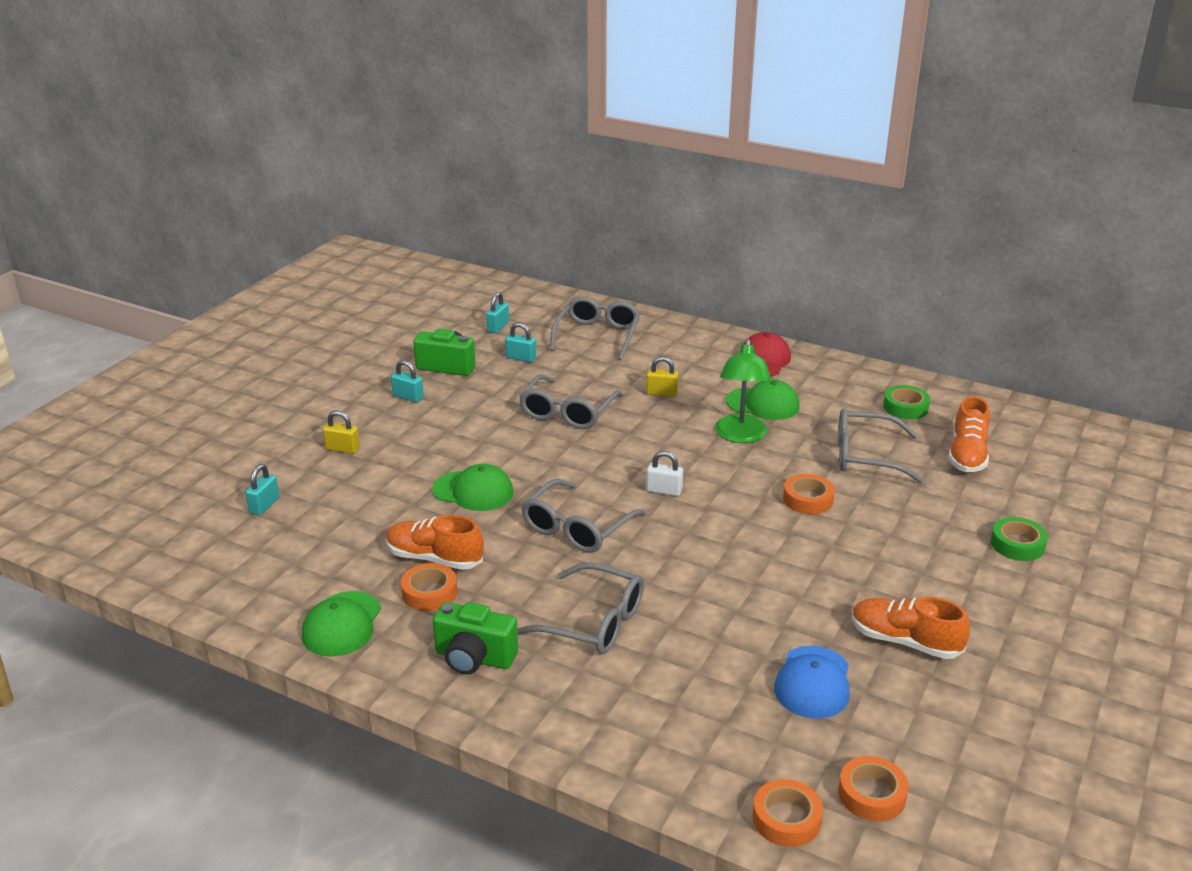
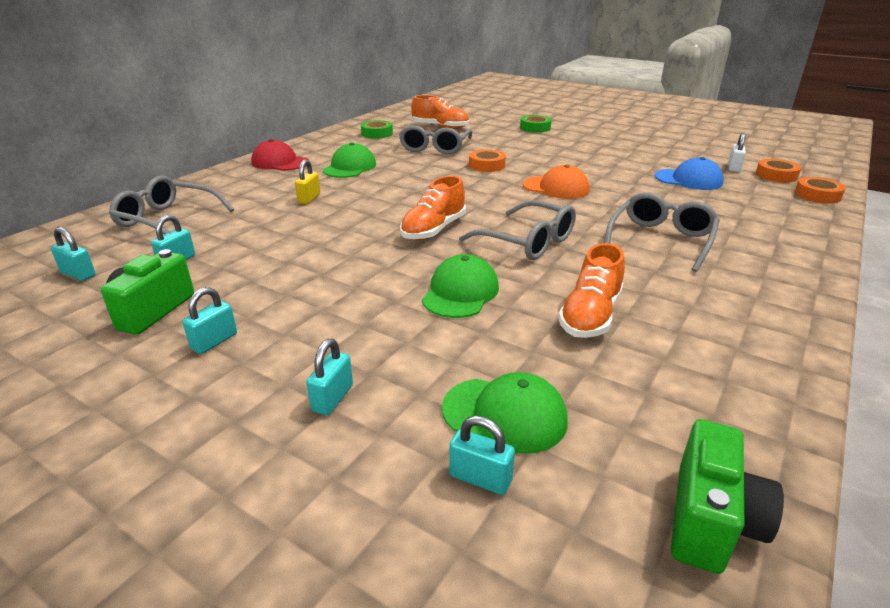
camera: 85 degrees left, 0 degrees up
green cap [302,591,381,657] -> green cap moved to [442,372,568,454]
yellow padlock [323,411,360,454] -> turquoise padlock [306,339,353,415]
orange tape [401,563,457,611] -> none
green camera [433,602,518,675] -> green camera moved to [671,419,784,574]
grey glasses [519,375,623,429] -> none
white padlock [646,451,683,496] -> white padlock moved to [728,132,746,172]
green lamp [715,339,771,443] -> none
orange shoe [852,597,970,659] -> orange shoe moved to [400,176,466,240]
none -> orange cap [523,164,590,199]

